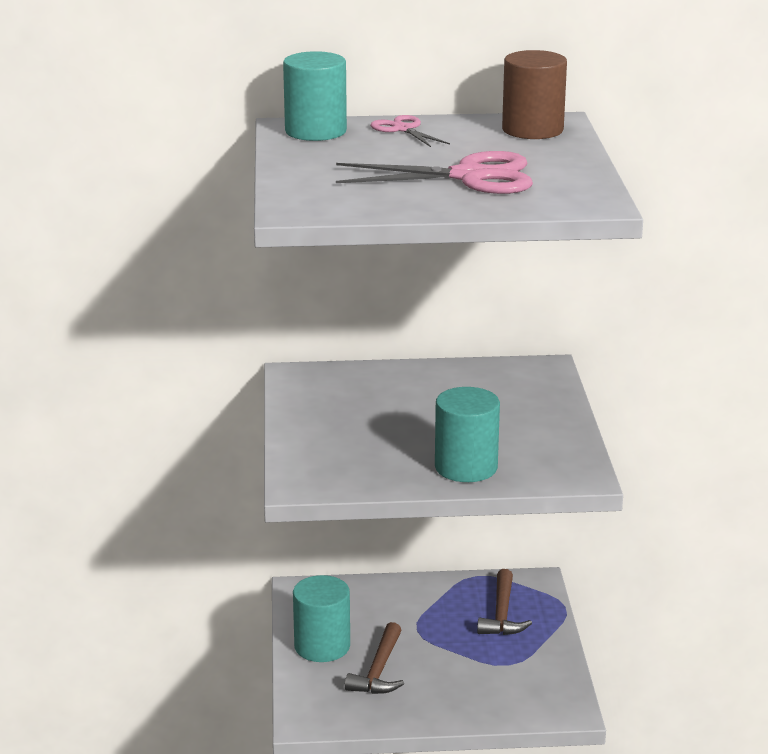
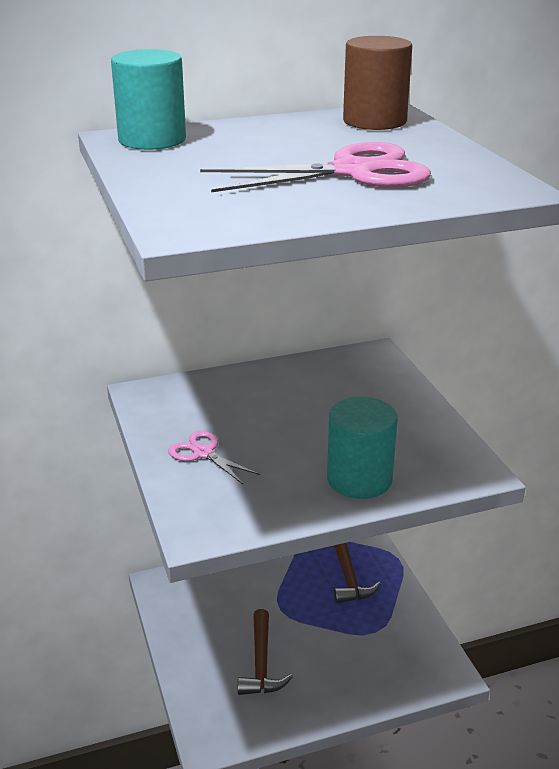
camera: 15 degrees left, 5 degrees up
turquoise cylinder [293,575,350,662] -> none
pink scissors [370,115,450,147] -> pink scissors moved to [168,431,260,484]

